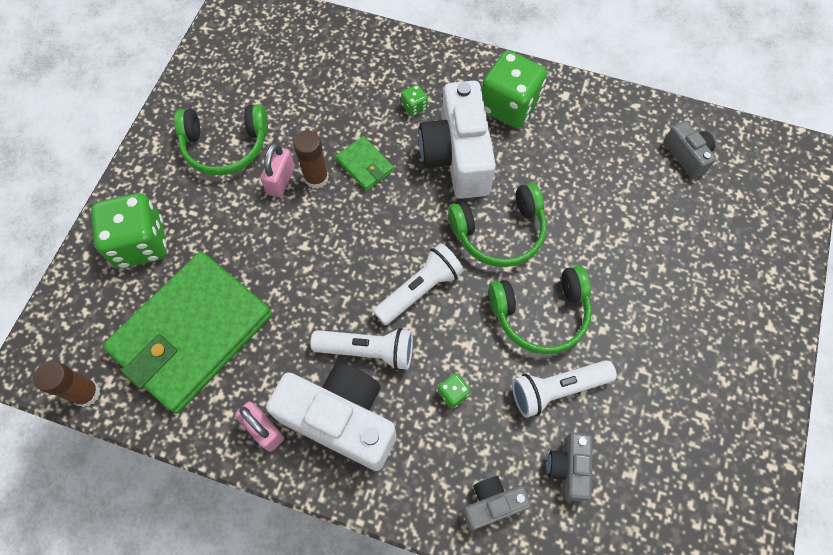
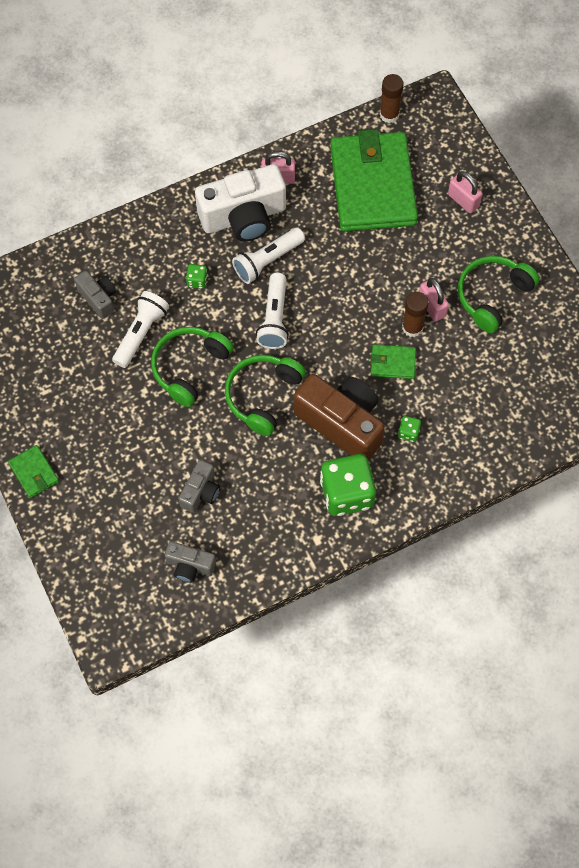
camera: 135 degrees right, 0 degrees up
green dice [91,193,167,268] -> pink padlock [448,171,482,213]
white camera [419,81,496,199] -> brown camera [294,374,385,461]
grey camera [462,476,531,530] -> grey camera moved to [179,460,220,513]
none -> green wallet [8,445,59,498]

